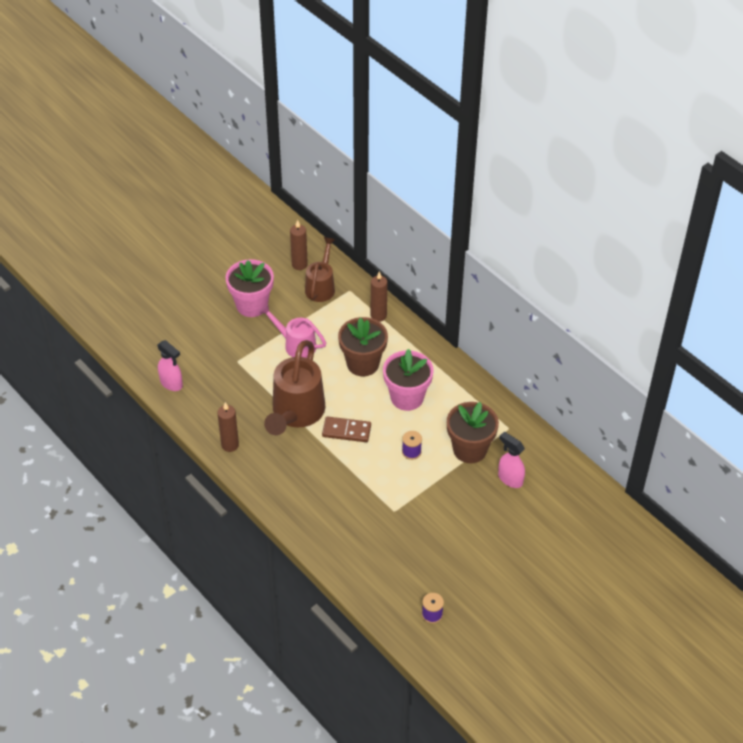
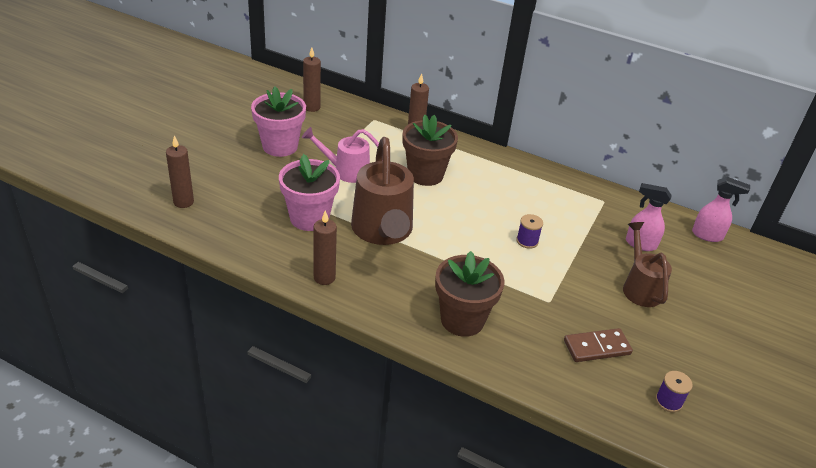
camera: 25 degrees left, 10 degrees down
pink spray bottle [157,340,183,391] -> pink spray bottle moved to [692,177,750,242]
brown watering can [305,237,335,302] -> brown watering can moved to [623,222,672,307]
brown domino [322,416,371,442] -> brown domino moved to [564,328,633,362]
pink flower pot [383,349,434,411] -> pink flower pot moved to [279,154,340,231]
brown flower pot [447,402,499,463] -> brown flower pot moved to [435,251,505,337]
none -> brown candle [166,135,194,208]

